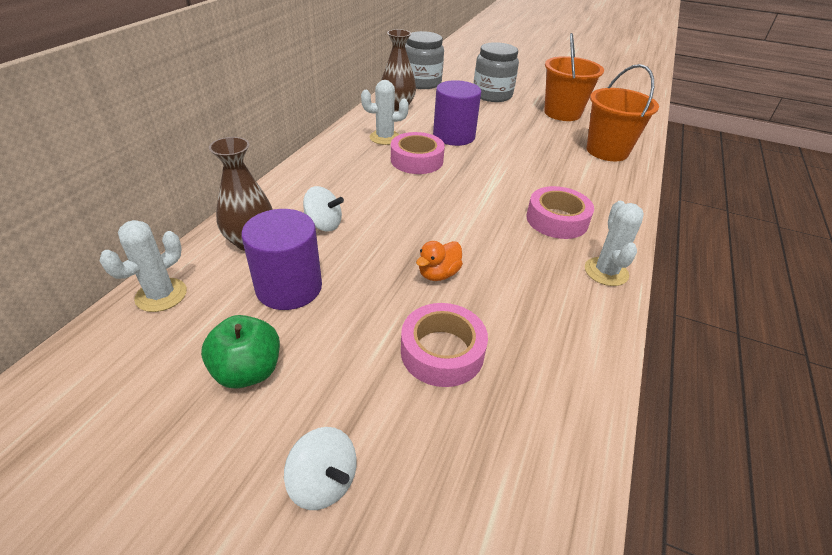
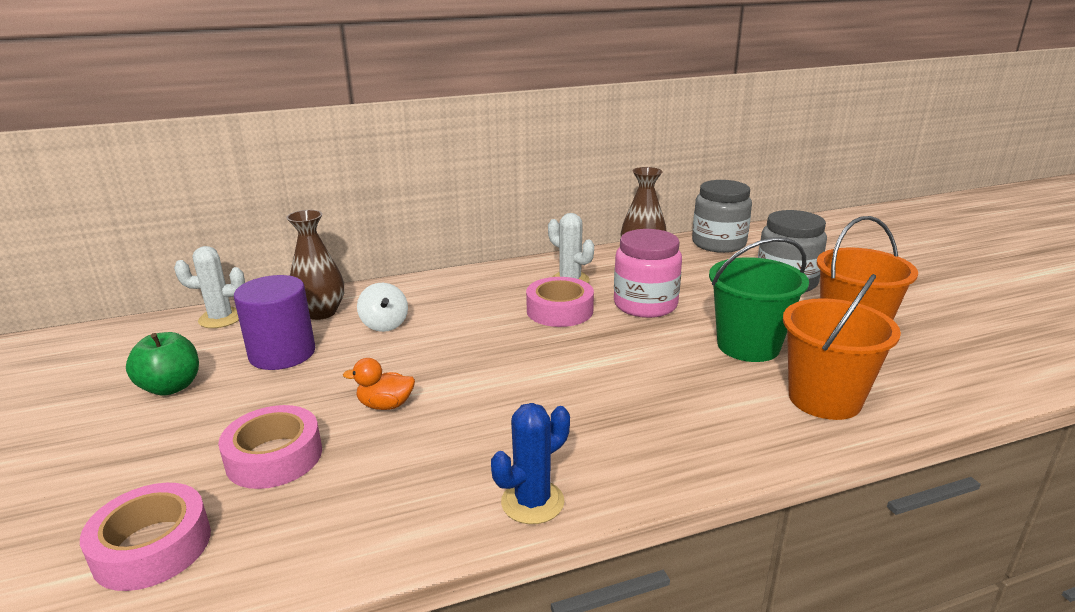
camera: 50 degrees right, 15 degrees down
white spinning top [284,427,357,510] -> none
purple cylinder [433,80,481,146] -> pink jar [614,229,682,318]
pink tape [526,186,594,239] -> pink tape moved to [80,483,211,591]
white cactus [585,201,644,286] -> blue cactus [491,403,570,524]
none -> green bucket [709,237,809,362]

